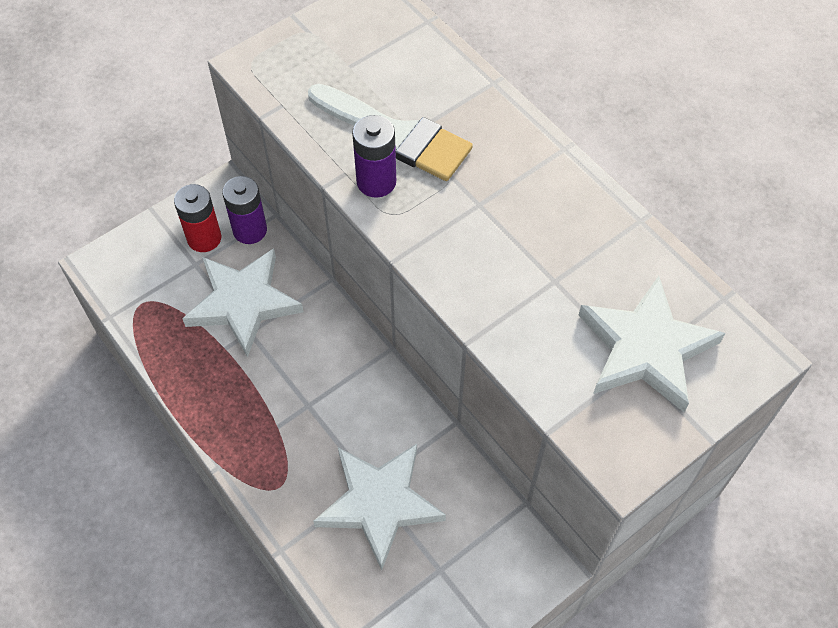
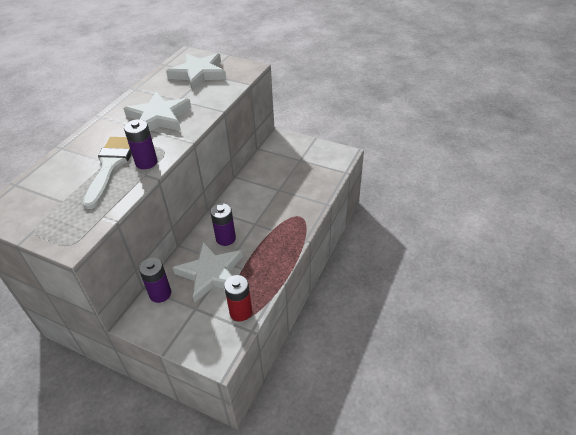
camera: 115 degrees left, 15 degrees down
red battery [174,184,221,252] -> red battery moved to [224,275,252,321]
white star [313,444,446,570] -> white star moved to [123,91,191,131]
none -> purple battery [210,203,236,246]

